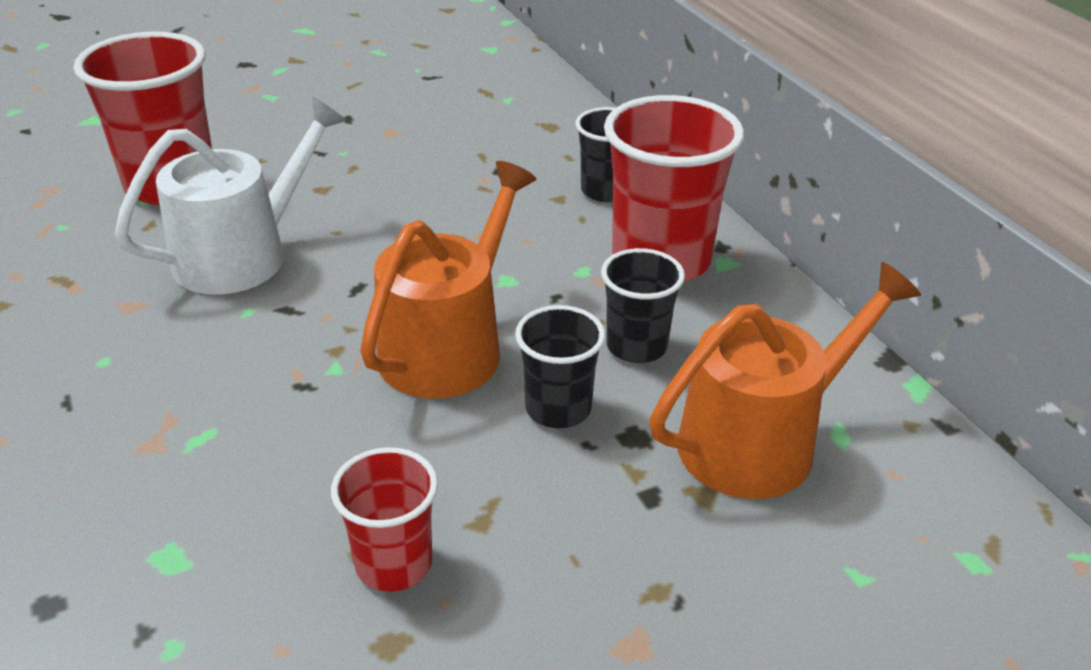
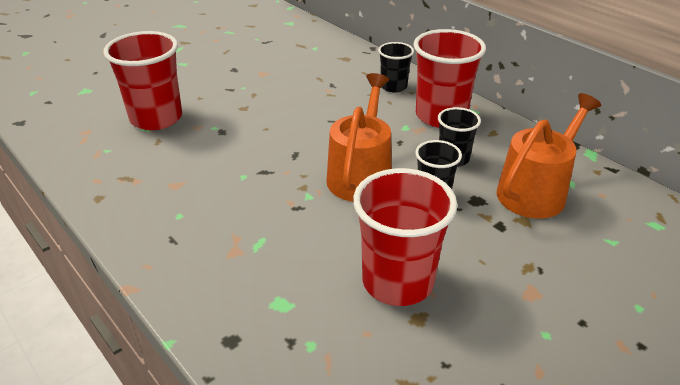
camera: 15 degrees left, 0 degrees up
white watering can [115,96,347,295] -> none
red cup [331,447,438,592] -> red cup [353,168,457,306], size x1.79

